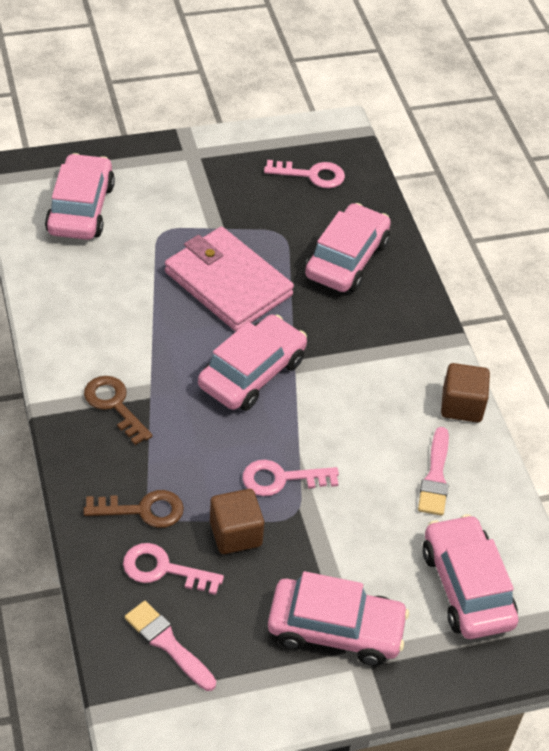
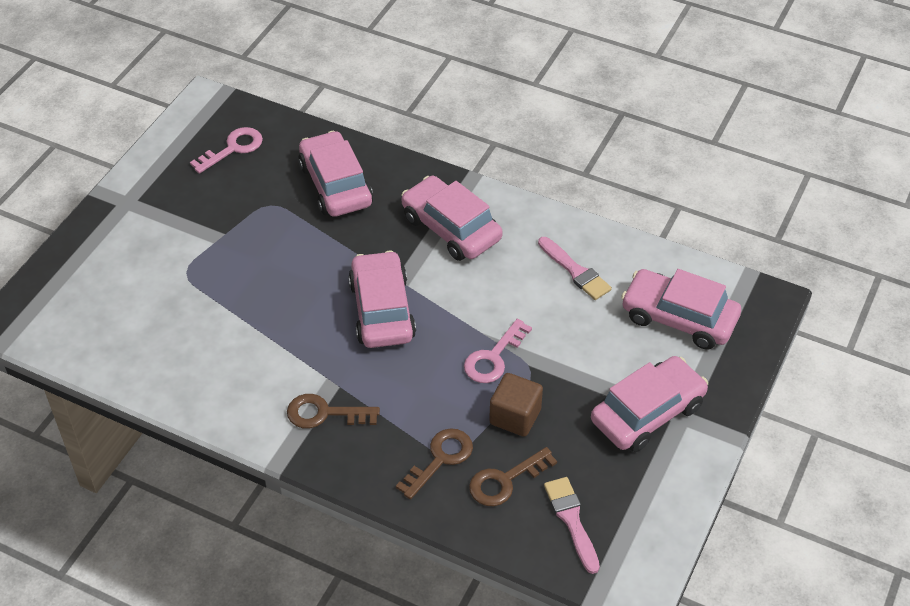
camera: 45 degrees left, 0 degrees up
pink car [45,153,115,240] -> pink car moved to [401,176,503,261]
pink key [123,543,224,595] -> brown key [469,447,557,506]
pink brush [125,601,216,691] -> pink brush turned 75 degrees clockwise [544,477,600,574]
pink wallet [165,227,294,331] -> none
brown cube [441,363,490,422] -> none

